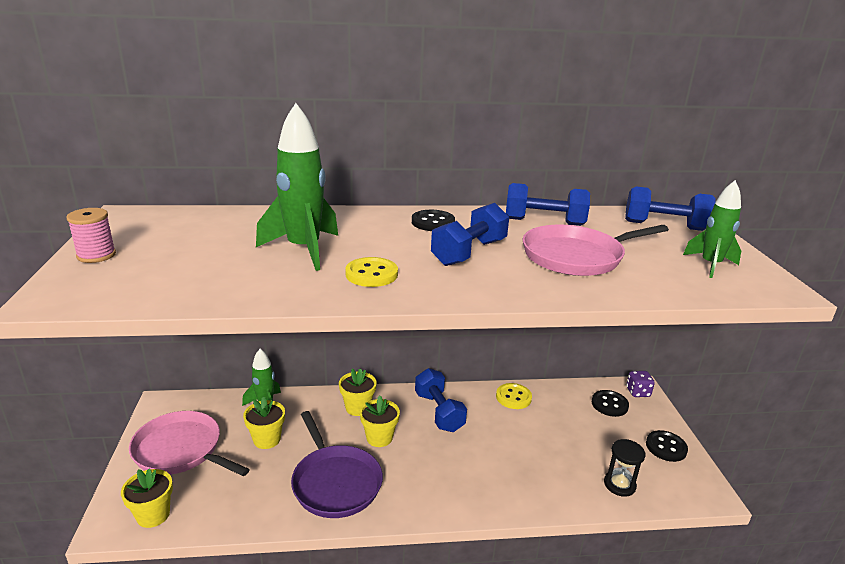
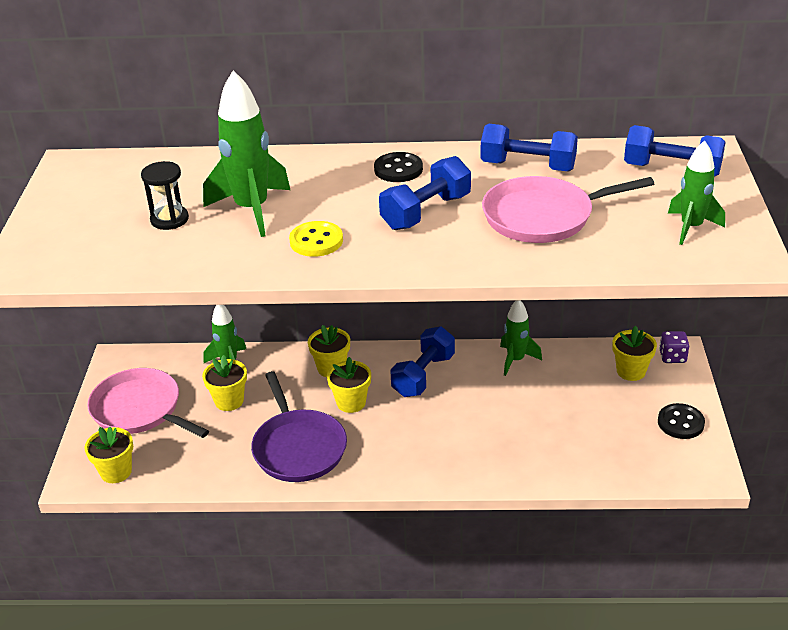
camera: 10 degrees right, 10 degrees up
pink spool [67,208,116,263] -> none
blue dumbbell [415,368,467,432] -> blue dumbbell turned 45 degrees clockwise [390,326,455,397]
yellow button [496,383,532,409] -> green rocket [500,300,542,376]
black button [592,390,629,417] -> yellow flower pot [612,326,657,381]
black hourglass [604,439,645,497] -> black hourglass moved to [141,161,189,230]

